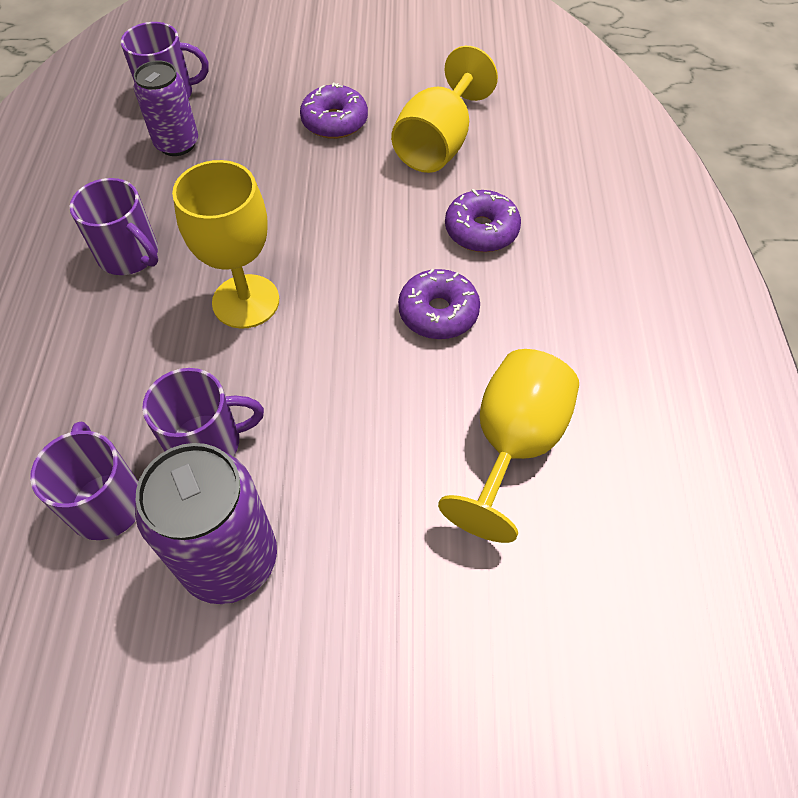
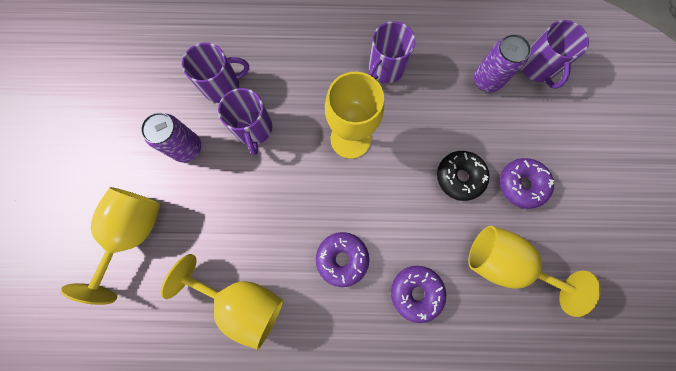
camera: 90 degrees right, 20 degrees up
purple can [135,443,277,604] -> purple can [141,112,201,162], size x0.66
none -> yellow goblet [60,187,161,305]
none -> black donut [437,151,490,201]

